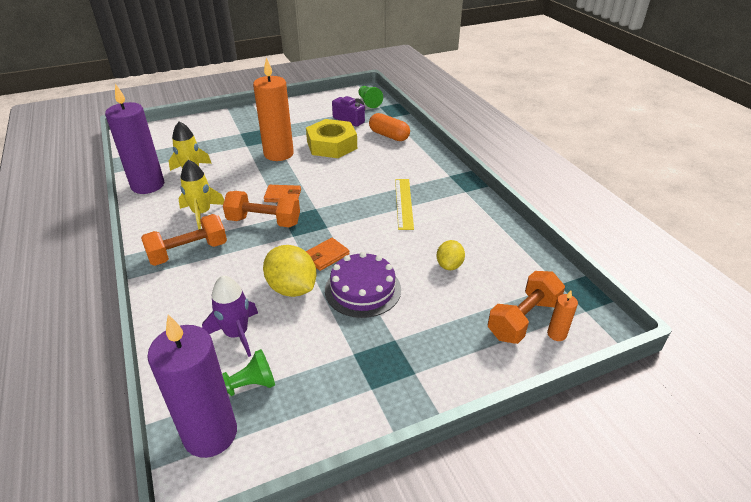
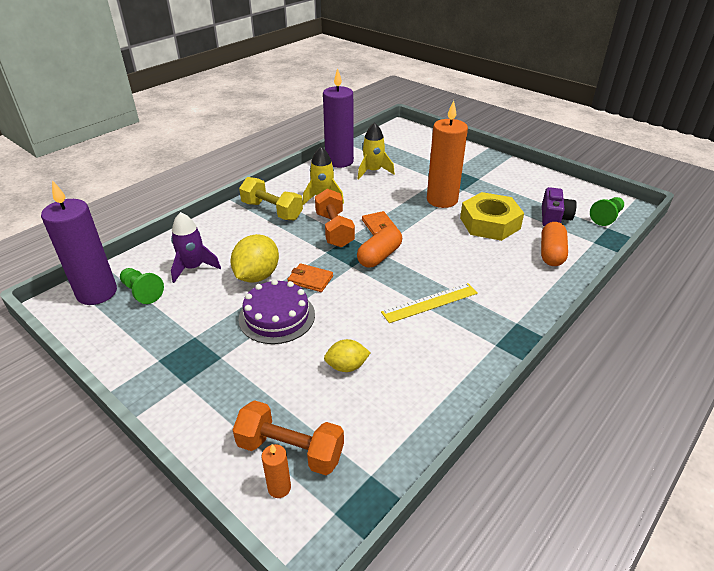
camera: 65 degrees right, 0 degrees up
orange dumbbell [141,214,227,266] -> yellow dumbbell [239,177,303,220]
none -> orange capsule [357,226,402,268]

